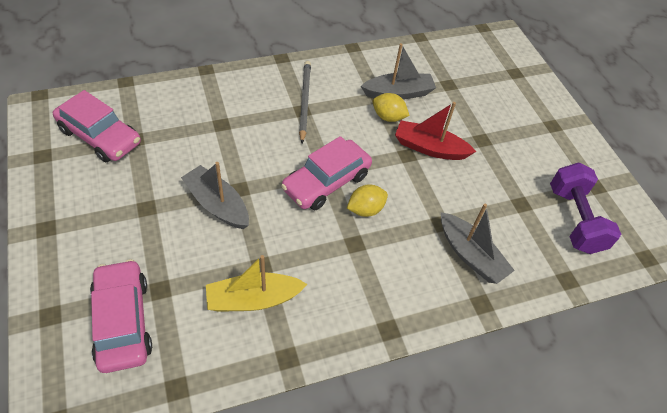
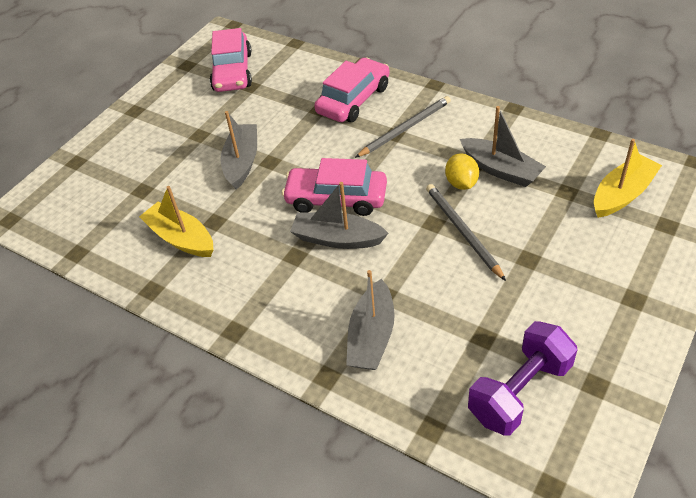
camera: 60 degrees right, 5 degrees down
pink car [90,259,152,373] -> pink car moved to [314,58,390,122]
yellow lemon [347,184,388,217] -> grey boat [290,182,389,249]
red boat [395,102,476,160] -> grey pencil [426,184,506,281]
none -> yellow boat [594,139,662,218]

